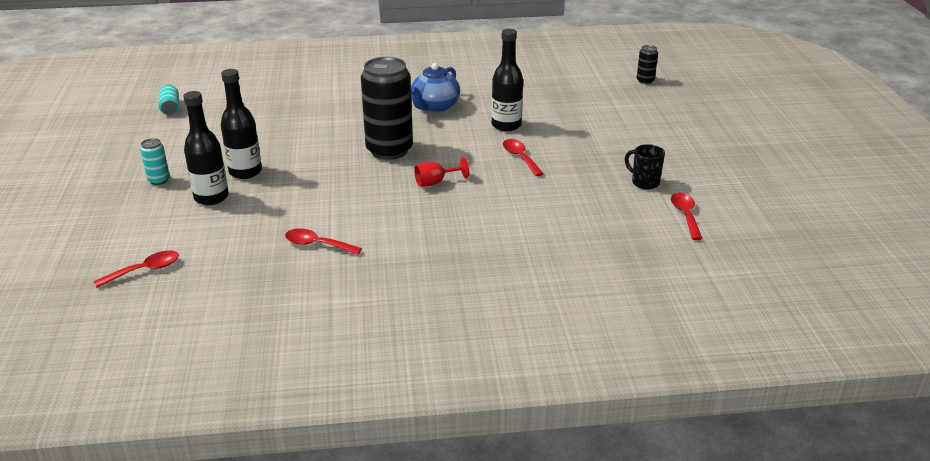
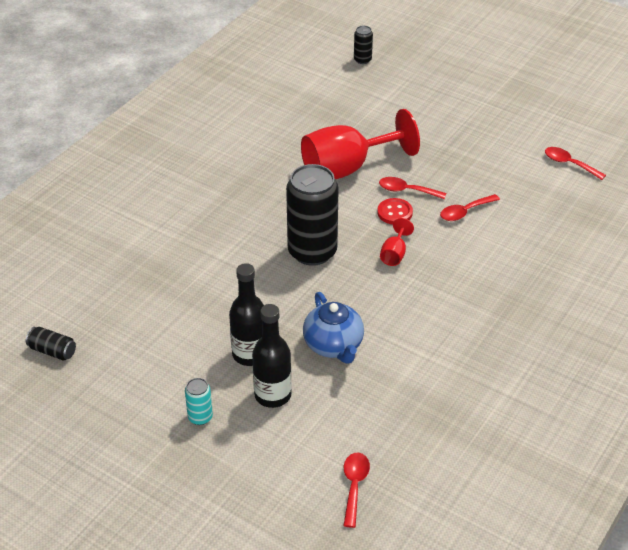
camera: 50 degrees left, 10 degrees up
turquoise can [159,84,179,115] -> black can [26,327,76,361]
red spoon [285,229,362,255] -> red spoon moved to [440,194,500,221]
blue teapot [411,63,460,113] -> blue teapot moved to [303,292,364,364]
black bottle [491,29,523,131] -> red goblet [301,109,420,179]
black mug [625,144,665,190] -> none
none -> red button [377,198,413,225]

